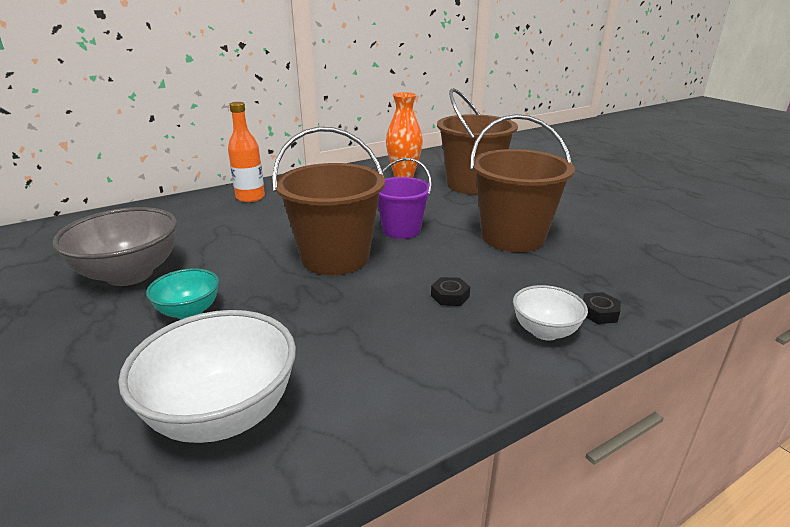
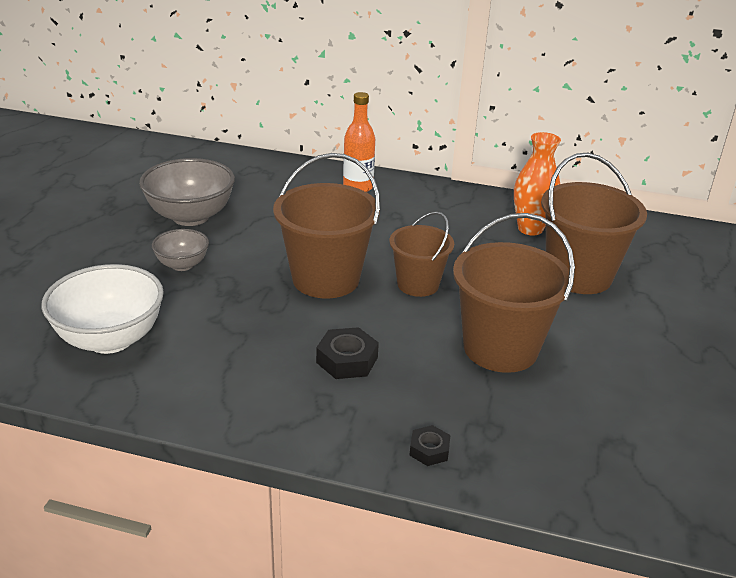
camera: 45 degrees right, 5 degrees up
turquoise bowl [146,268,219,320] -> grey bowl [152,229,209,271]
purple bucket [378,158,432,239] -> brown bucket [389,211,454,297]
black nut [431,277,470,306] -> black nut [316,327,379,379], size x1.61
white bowl [513,285,588,341] -> none

